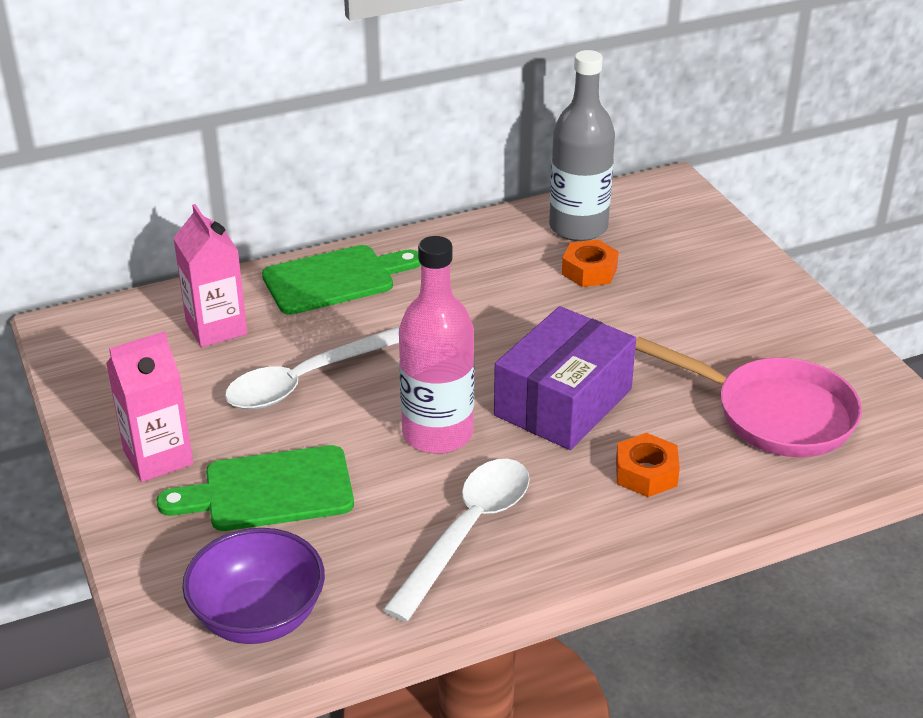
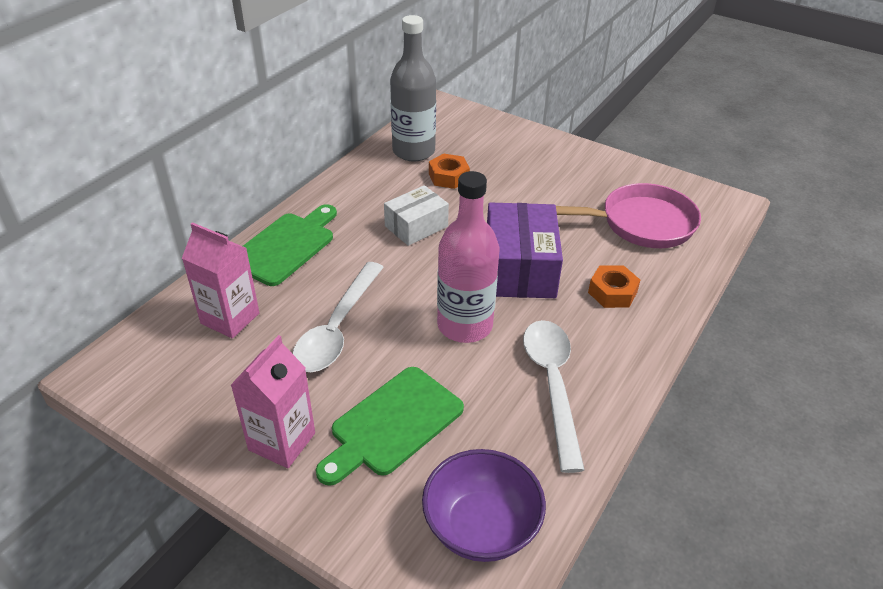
camera: 35 degrees left, 5 degrees up
none -> white box [384,185,449,246]

